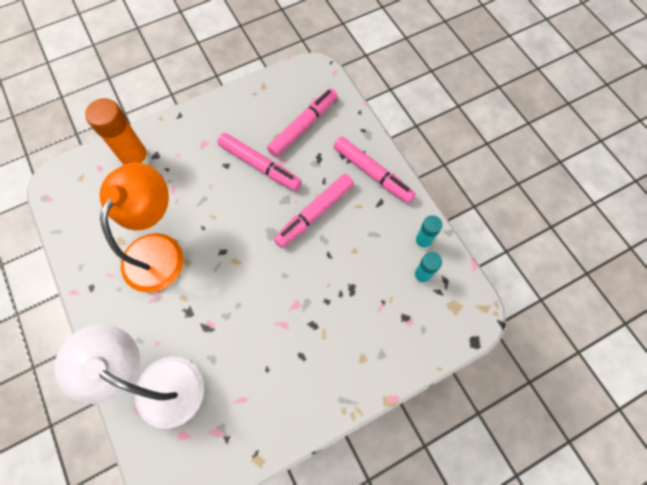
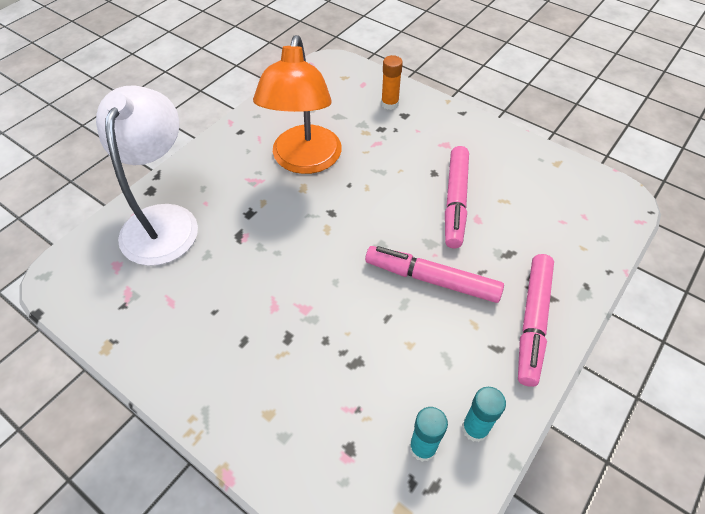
camera: 65 degrees right, 15 degrees down
orange glue stick [85,98,151,165] -> orange glue stick [381,55,403,110], size x0.57
orange lamp [100,162,183,293] -> orange lamp turned 105 degrees clockwise [253,35,342,174]
pink marker [267,88,337,157] -> none

